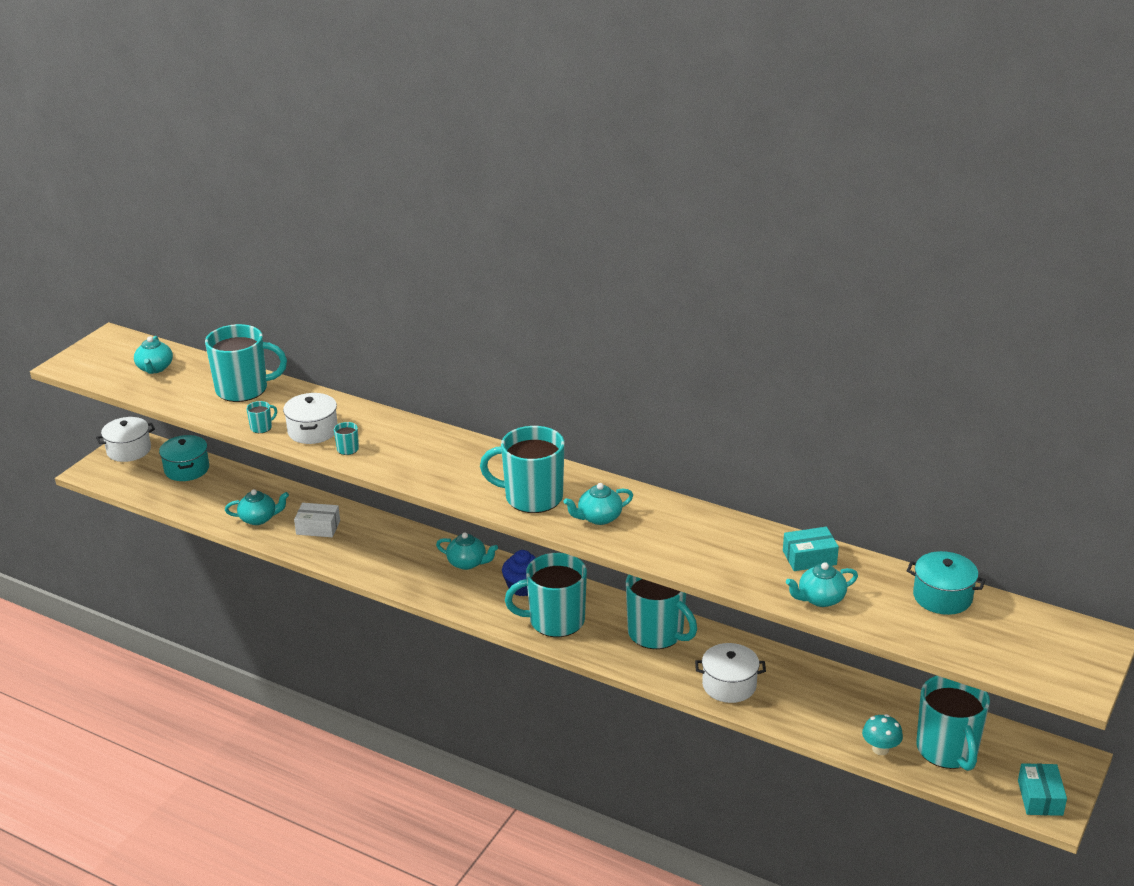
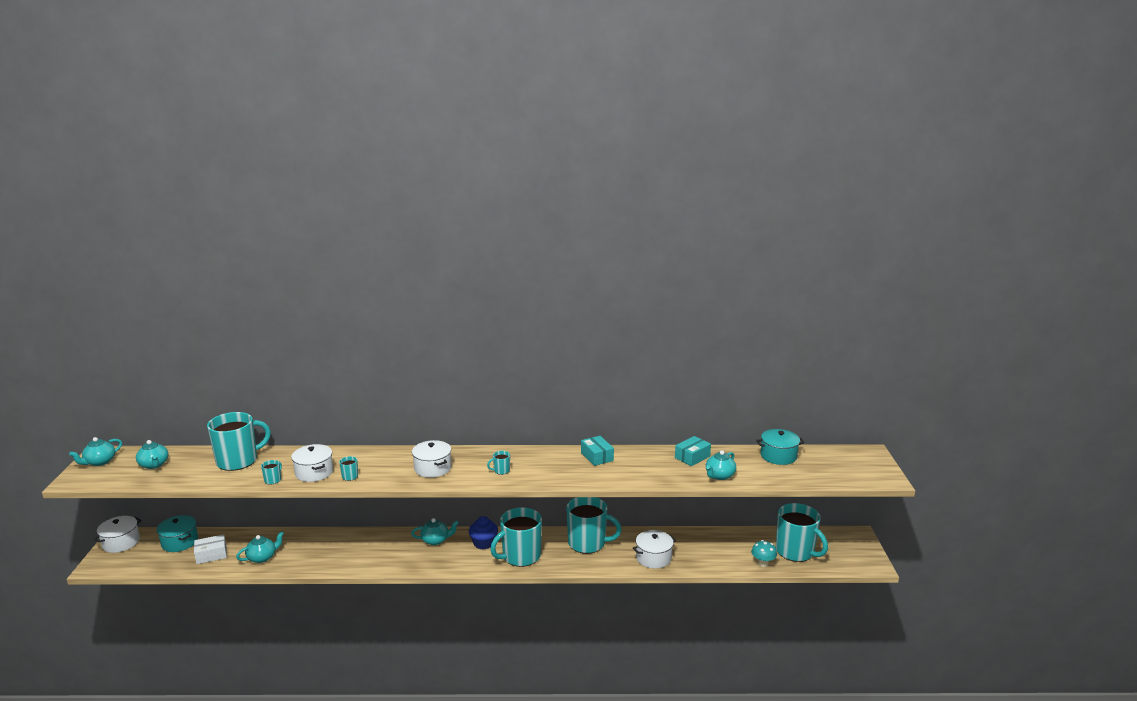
camera: 30 degrees left, 10 degrees down
white box [294,503,340,537] -> white box moved to [194,534,227,564]
turquoise mug [480,426,565,513] -> turquoise mug [487,451,510,475], size x0.40
turquoise teapot [564,483,633,525] -> turquoise teapot moved to [69,437,122,466]
turquoise box [1018,763,1067,816] -> turquoise box moved to [581,436,614,466]
none -> white pot [412,440,451,478]

